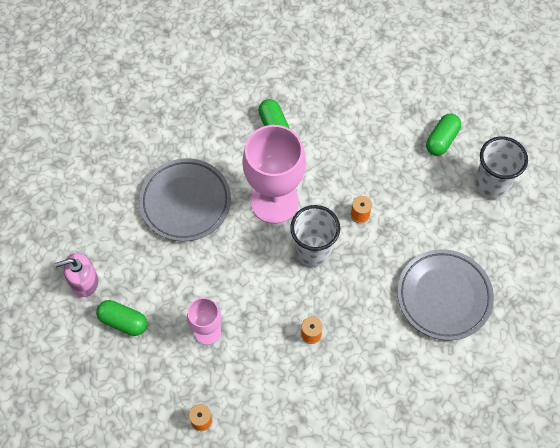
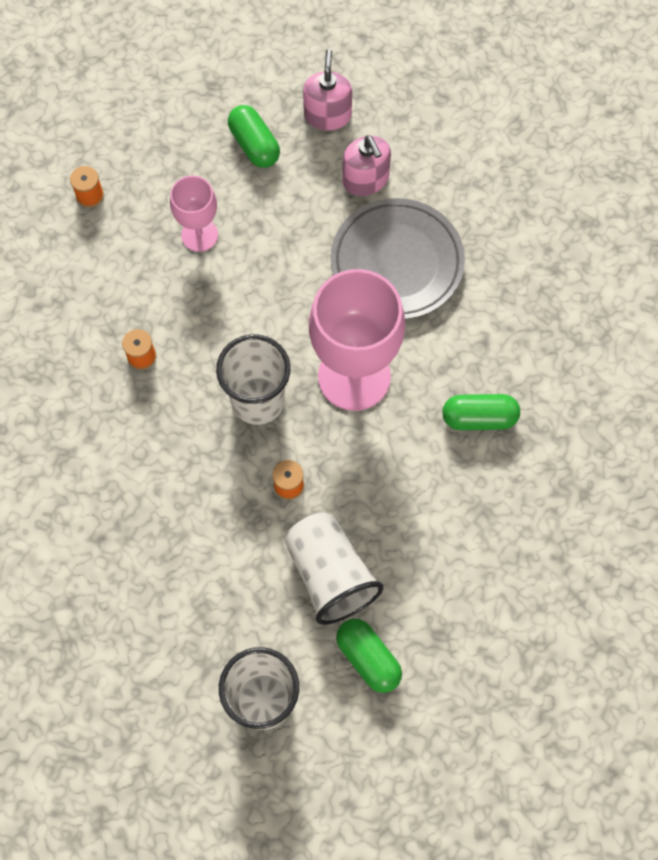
camera: 110 degrees right, 5 degrees up
green capsule [96,300,147,336] -> green capsule turned 75 degrees counterclockwise [228,105,280,168]
grey plate [397,249,494,340] -> none
none -> white cup [285,512,383,625]
none -> pink soap dispenser [342,135,391,196]

